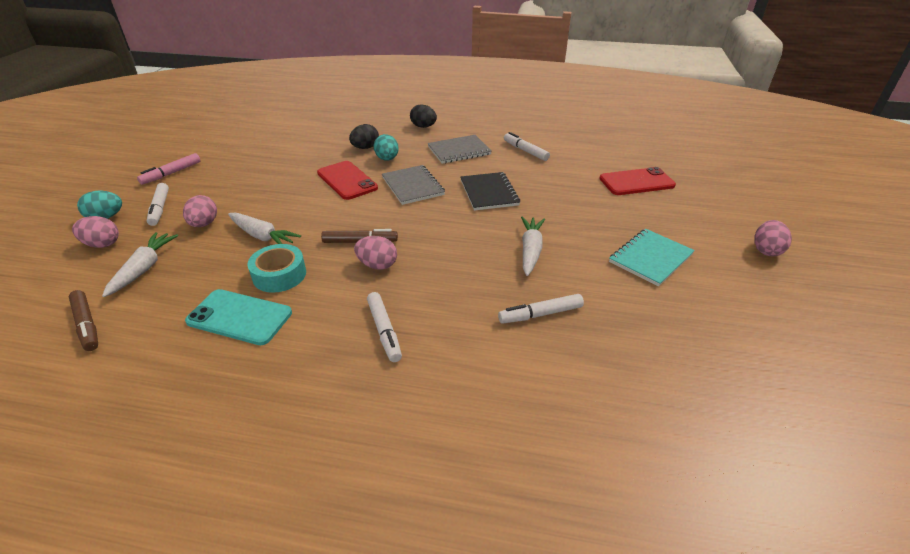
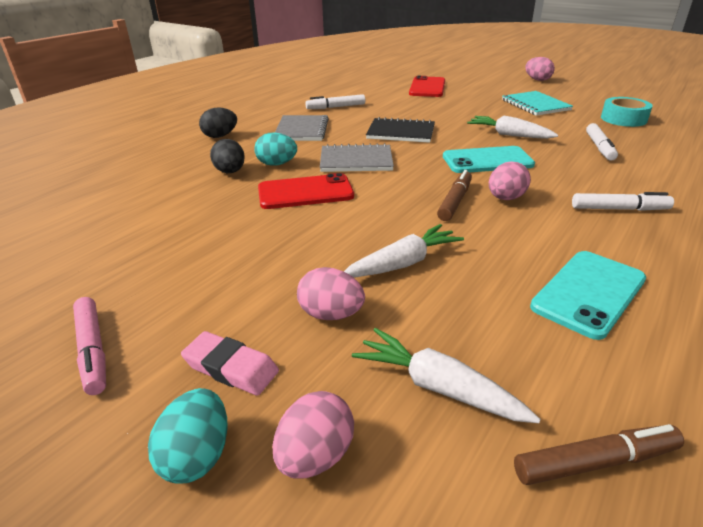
camera: 65 degrees left, 5 degrees down
white marker [147,183,169,226] -> pink eraser [181,331,279,396]
turquoise tape [248,244,306,293] -> turquoise tape moved to [601,97,653,127]
none -> turquoise phone [443,146,535,173]

